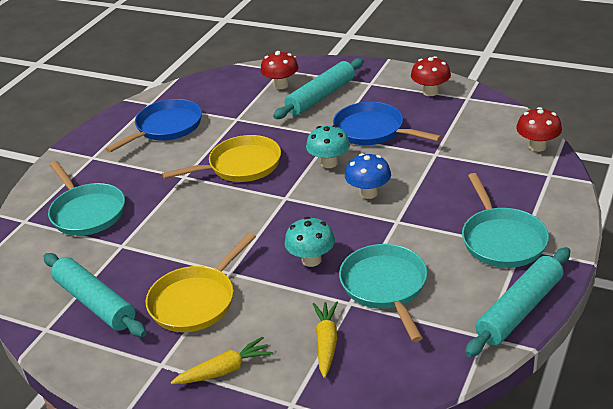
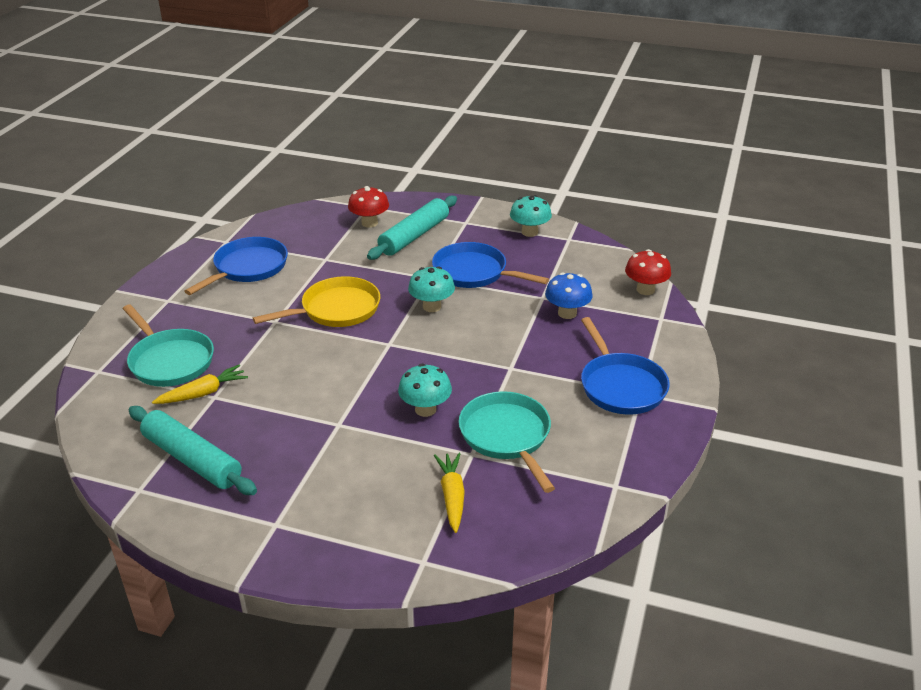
camera: 10 degrees left, 0 degrees up
yellow pan [146,233,256,332] -> none
yellow carrot [171,337,273,384] -> yellow carrot moved to [152,365,248,404]
blue mushroom [345,153,391,199] -> blue mushroom moved to [545,272,593,319]
red mushroom [411,56,451,96] -> turquoise mushroom [510,195,552,237]
turquoise pan [462,173,549,268] -> blue pan [581,317,670,415]
turquoise rolling pin [465,247,570,357] -> none

